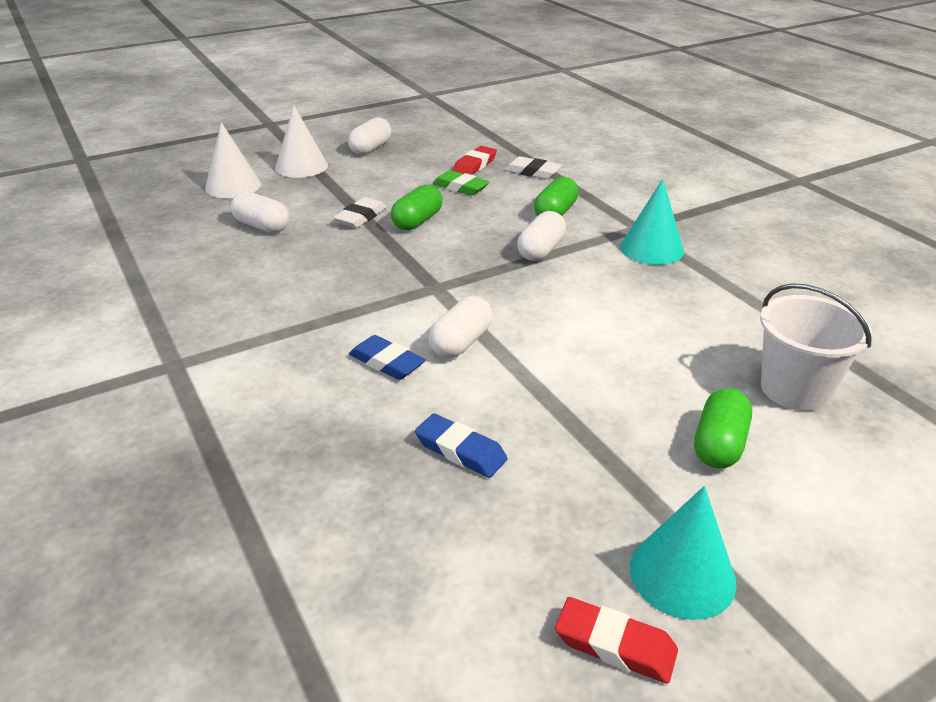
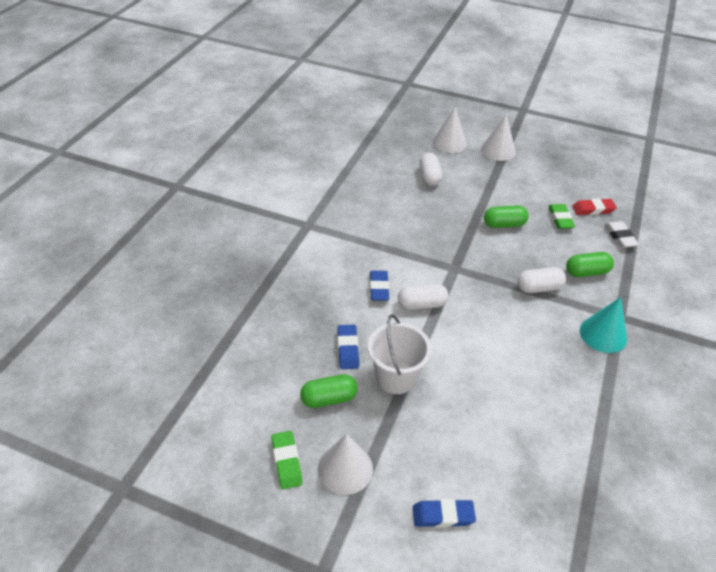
camera: 50 degrees right, 10 degrees up
white eraser [333,197,386,228] -> none
white capsule [348,117,391,155] -> none
red eraser [555,597,678,684] -> green eraser [271,431,303,489]
turquoise cone [630,486,737,620] -> white cone [318,434,373,495]
green capsule [694,388,752,468] -> green capsule moved to [300,374,358,408]
white bucket [760,283,872,411] -> white bucket moved to [368,314,432,394]
none -> blue eraser [413,499,476,528]

